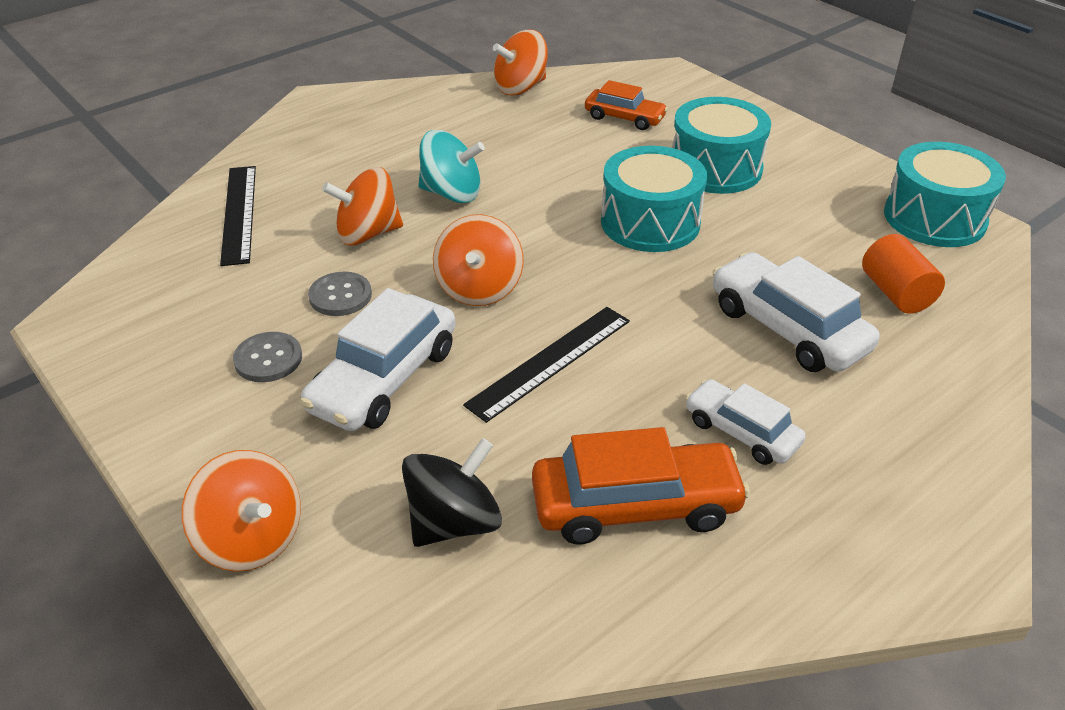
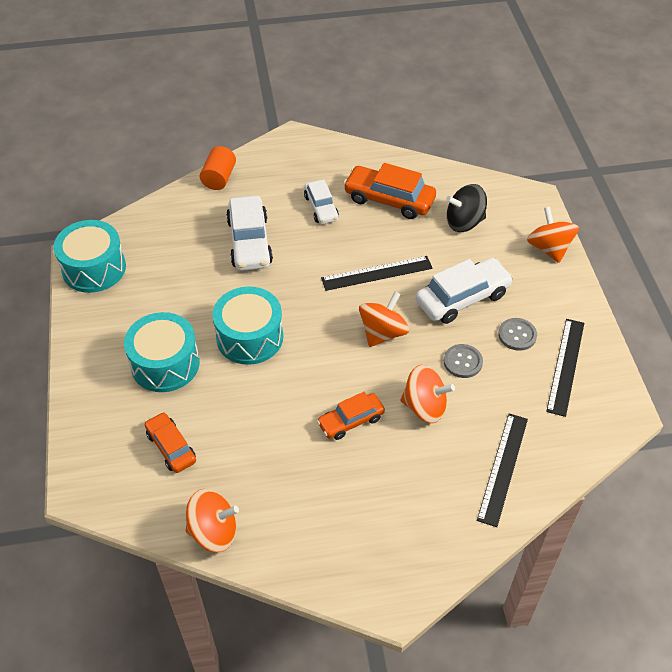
camera: 150 degrees left, 10 degrees up
turquoise spinning top [419,130,485,203] -> orange car [317,392,385,440]
orange cylinder [862,234,945,314] -> orange cylinder moved to [200,146,236,190]
none -> black ruler [546,319,584,417]

